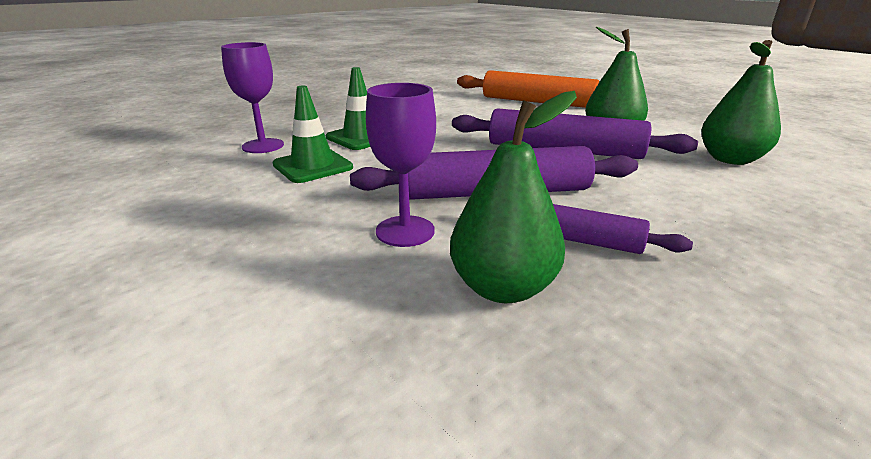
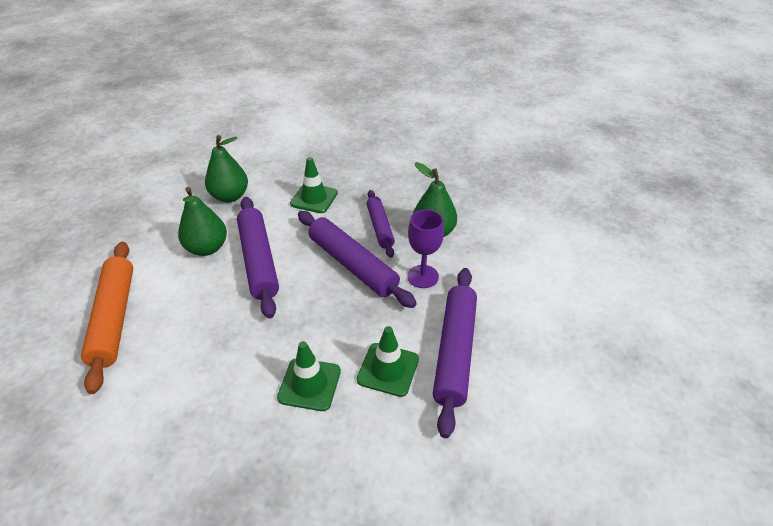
camera: 125 degrees left, 15 degrees up
purple goblet [221,42,284,153] -> none
none -> green traffic cone [290,157,338,213]
none -> purple rolling pin [433,268,477,438]

